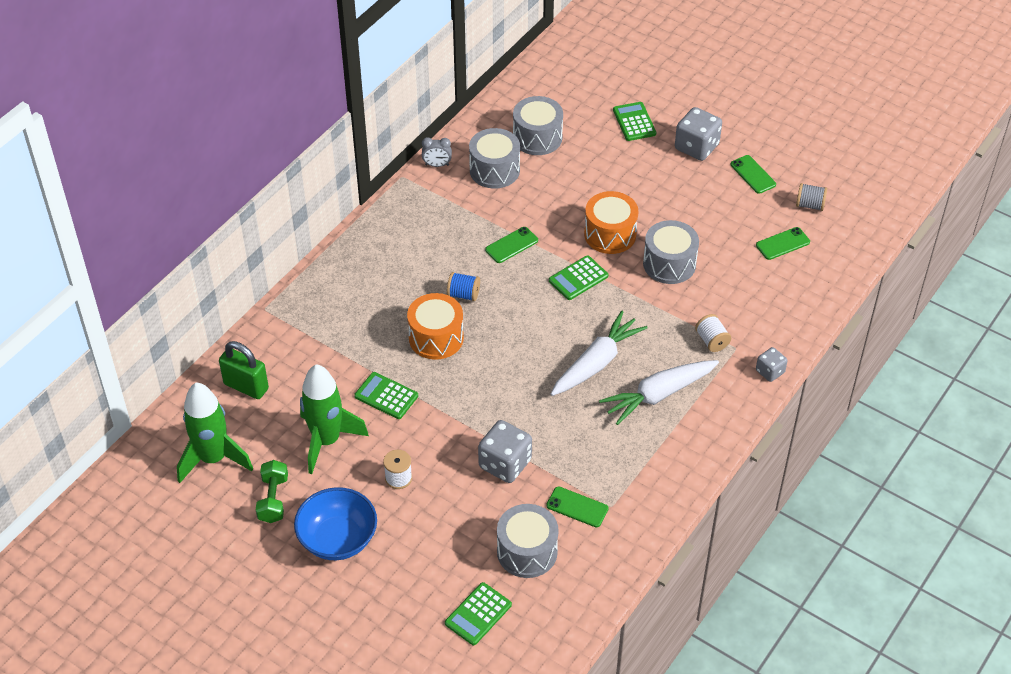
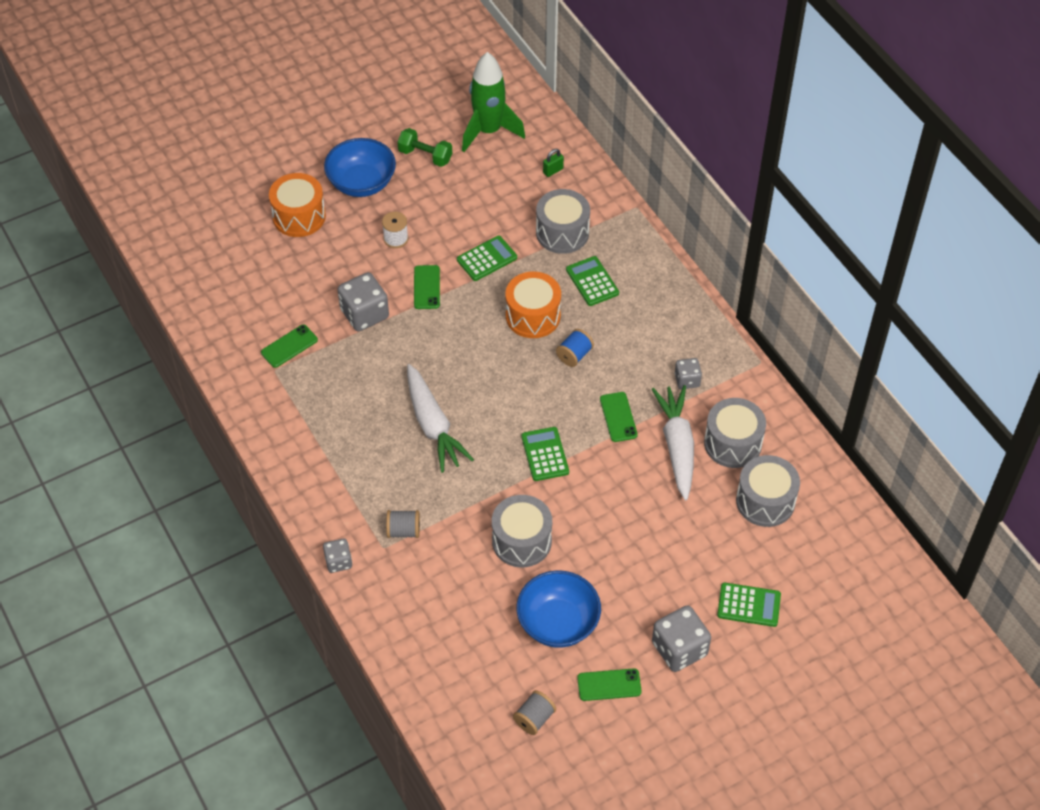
camera: 115 degrees right, 5 degrees up
green padlock [219,341,269,399] -> green padlock [543,149,564,177], size x0.49
green rocket [300,364,369,474] -> none
grey clock [422,137,452,167] -> none
green calculator [445,582,512,645] -> green calculator moved to [566,256,619,306]
grey drum [497,504,559,578] -> grey drum moved to [536,189,590,254]
orange drum [584,191,638,254] -> orange drum moved to [269,173,326,237]
white carrot [599,360,719,425] -> white carrot moved to [652,385,694,500]
white spool [695,314,731,352] -> grey spool [386,510,420,538]
green phone [756,227,810,260] -> green phone moved to [414,265,440,309]
none -> blue bowl [516,571,601,648]
none -> grey dice [675,358,702,389]

